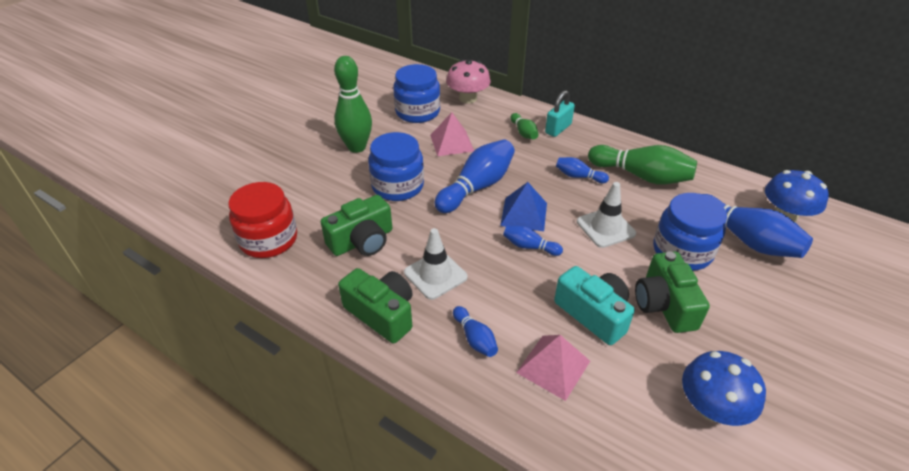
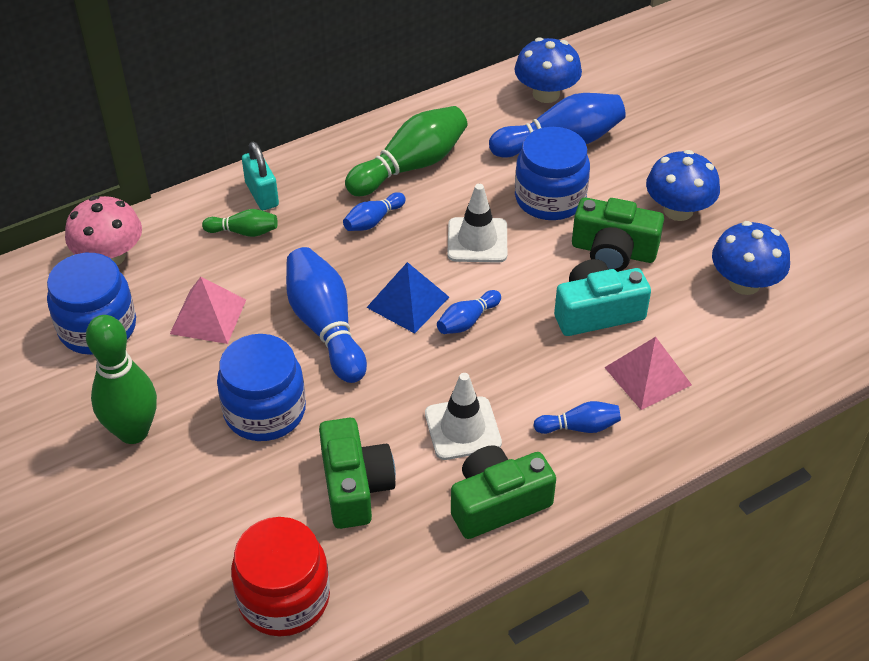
camera: 65 degrees left, 5 degrees up
none -> blue mushroom [646,150,720,221]

